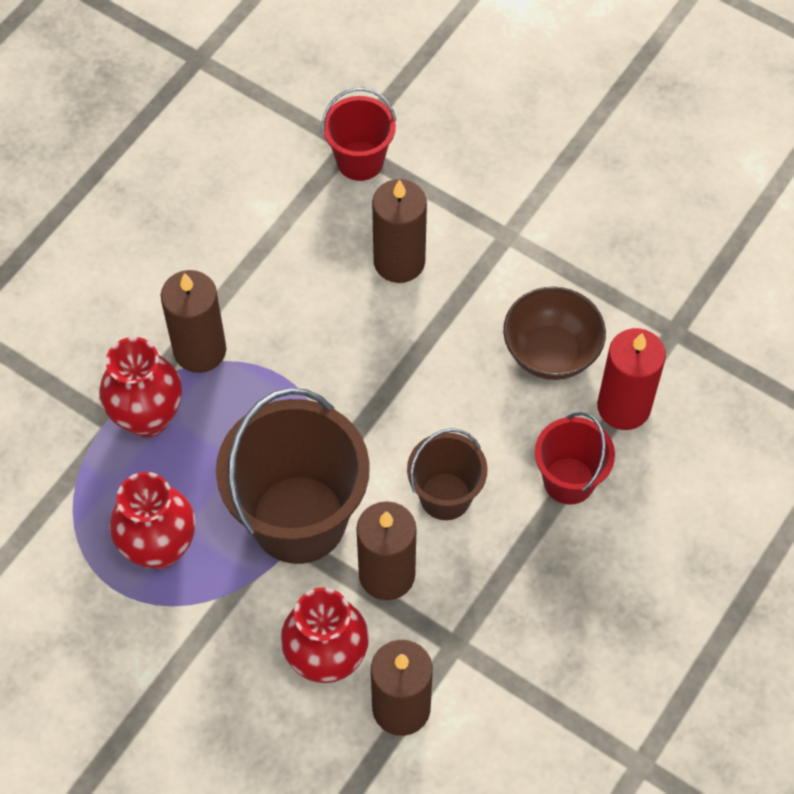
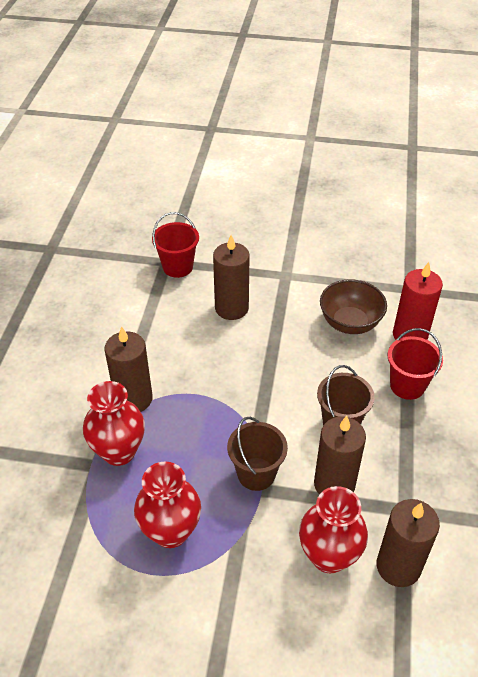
camera: 25 degrees left, 15 degrees down
brown bucket [216,388,370,564] -> brown bucket [227,417,288,491], size x0.54

